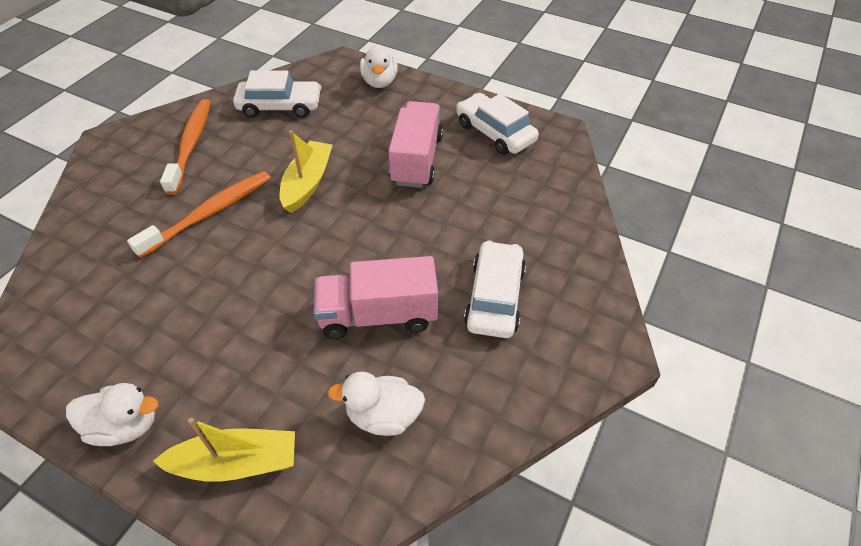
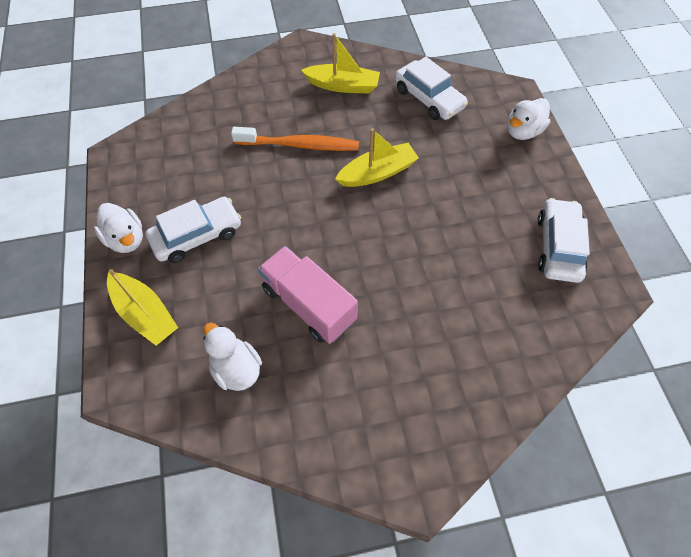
camera: 50 degrees right, 10 degrees up
orange toothbrush [160,99,211,195] -> yellow boat [301,33,380,94]
pink truck [388,101,443,188] -> none
white car [464,240,526,338] -> white car moved to [145,197,241,263]

